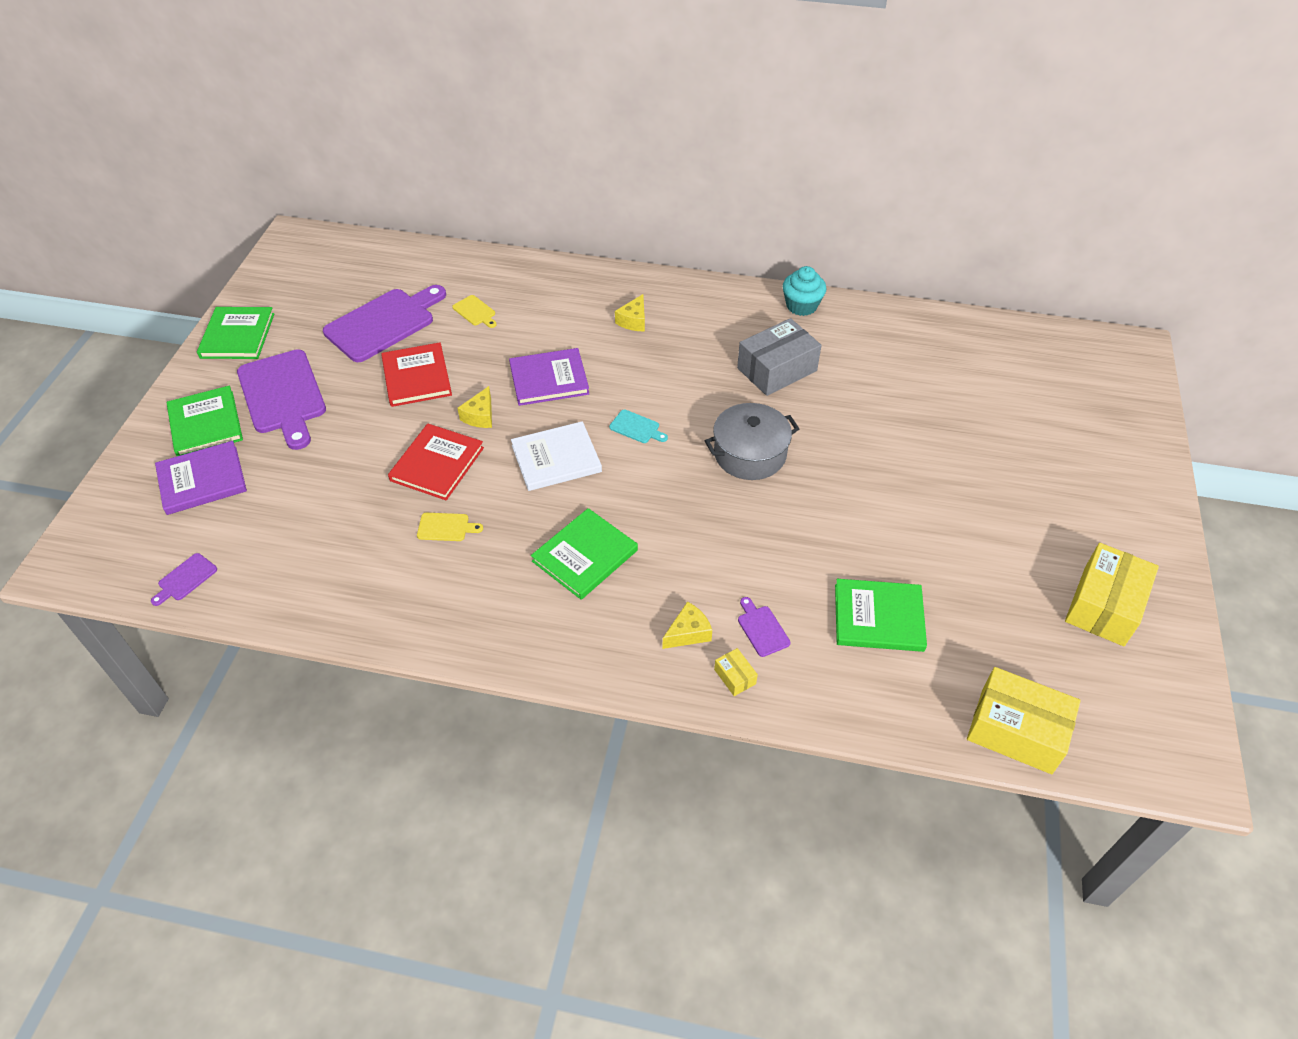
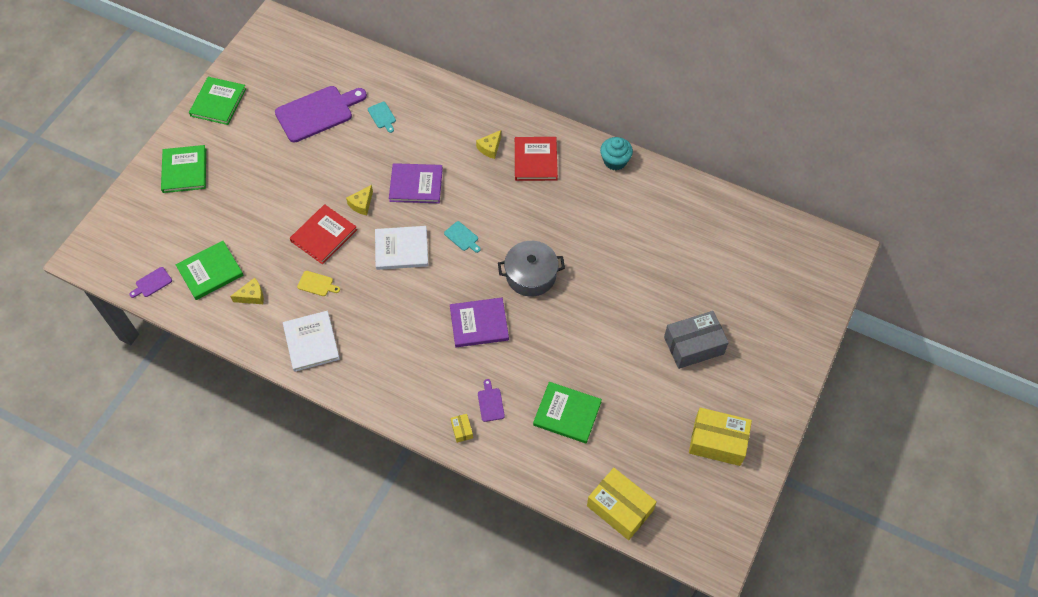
camera: 15 degrees right, 10 degrees up
purple book [155,441,247,515] -> purple book moved to [450,298,509,347]
purple cutting board [237,349,326,450] -> none
red book [381,342,452,407] -> red book moved to [515,137,558,181]
yellow cutting board [452,295,497,328] -> turquoise cutting board [368,102,396,133]
green book [531,508,638,600] -> green book moved to [176,241,244,300]
yellow cheese [662,601,712,649] -> yellow cheese moved to [230,278,264,304]
grey box [737,318,822,396] -> grey box moved to [664,311,729,369]
yellow box [1065,543,1159,646] -> yellow box turned 60 degrees clockwise [689,408,752,466]
none -> white book [283,311,340,372]

